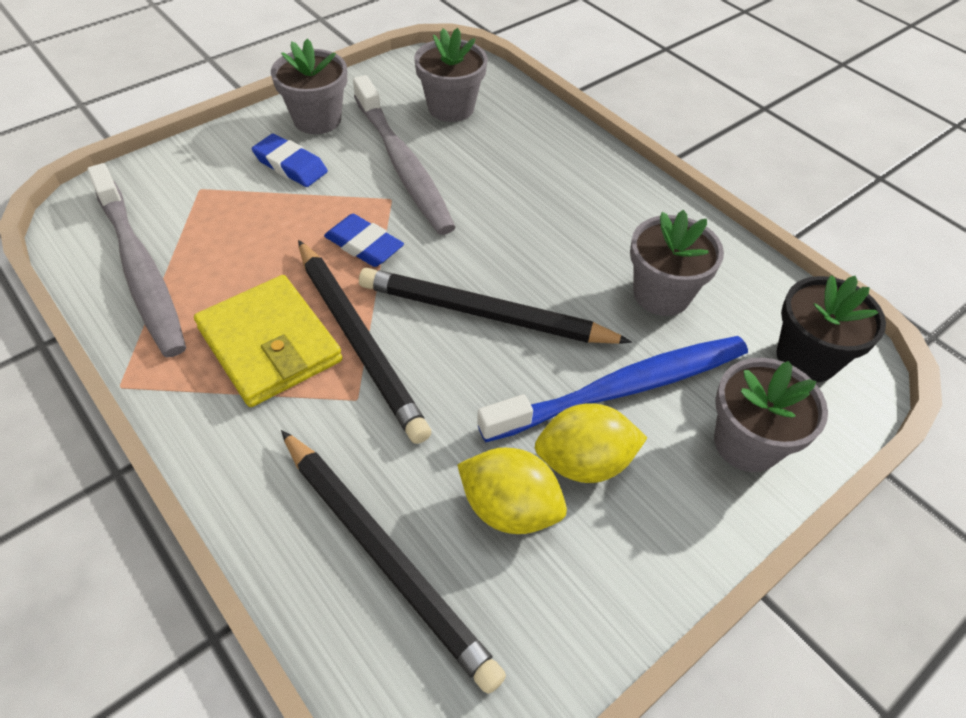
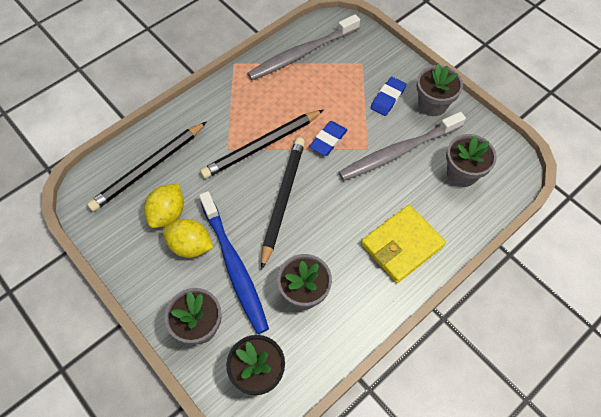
camera: 90 degrees right, 10 degrees up
yellow wallet [194,275,343,407] -> yellow wallet moved to [361,205,446,283]
yellow lemon [535,403,647,483] -> yellow lemon turned 60 degrees counterclockwise [163,219,214,258]

